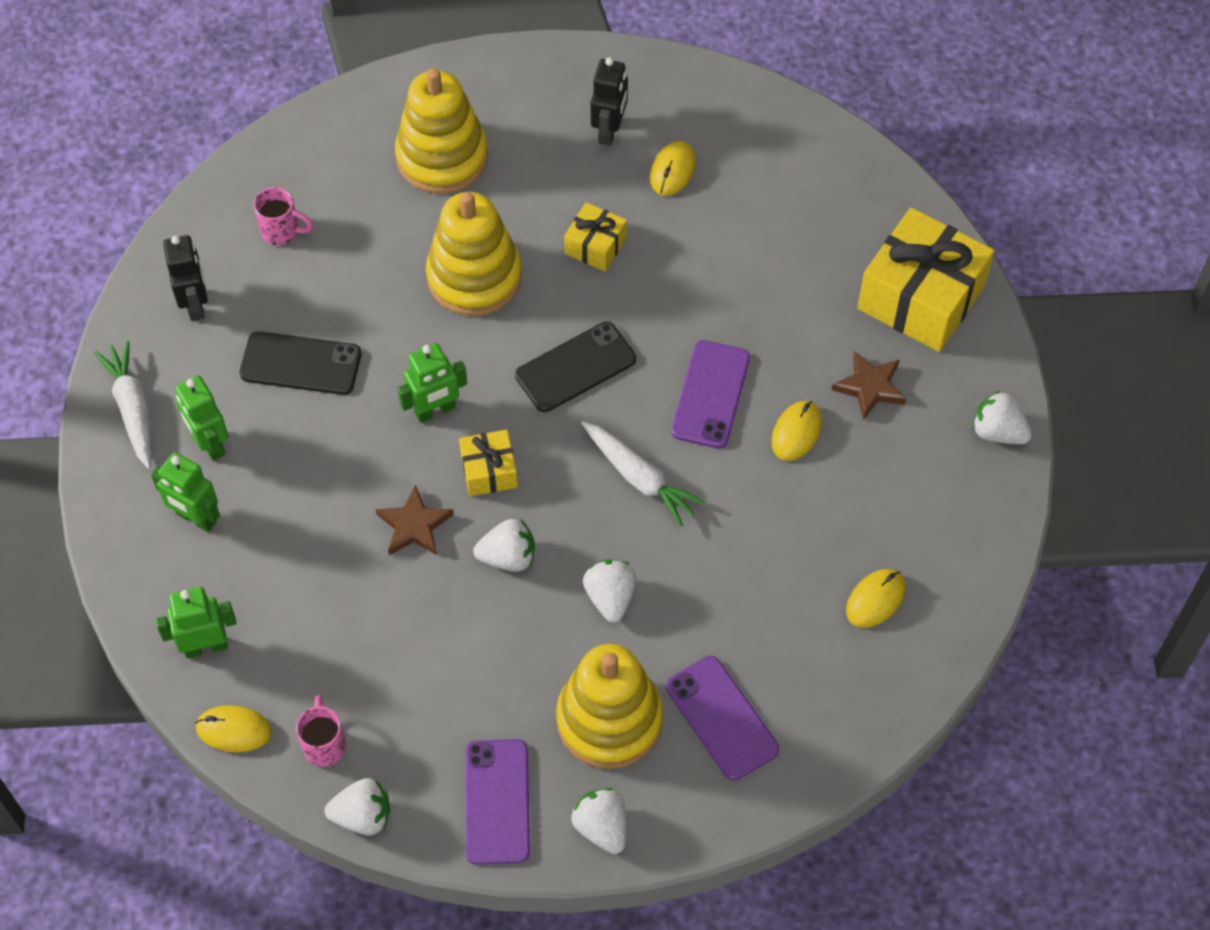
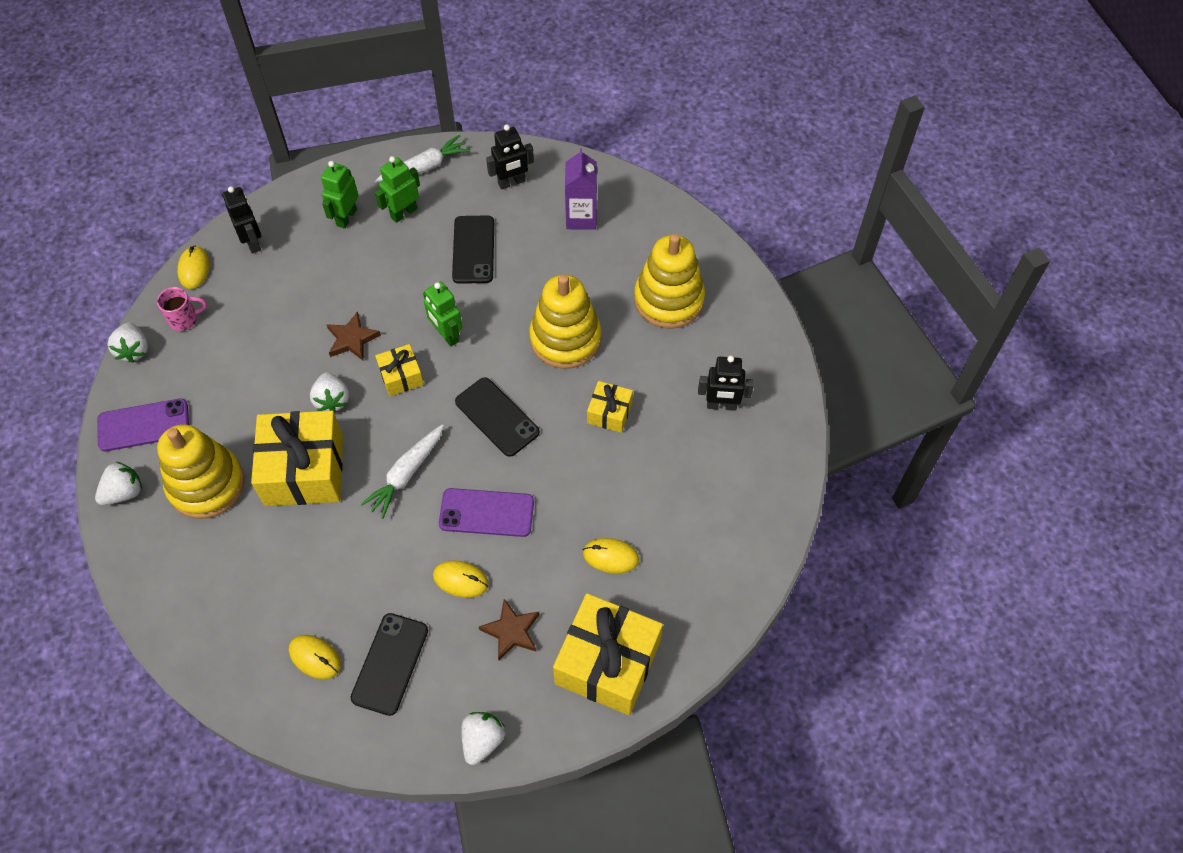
camera: 80 degrees right, 0 degrees up
green robot [156,587,236,658] -> black robot [222,186,261,254]
pink mug [254,187,313,245] -> purple carton [565,148,597,230]
white strawberry [583,560,636,622] -> yellow gift [251,411,343,506]
yellow mouse [650,141,696,196] -> yellow mouse moved to [583,538,639,573]
purple phone [666,656,779,781] -> none
none -> black phone [350,613,428,716]

